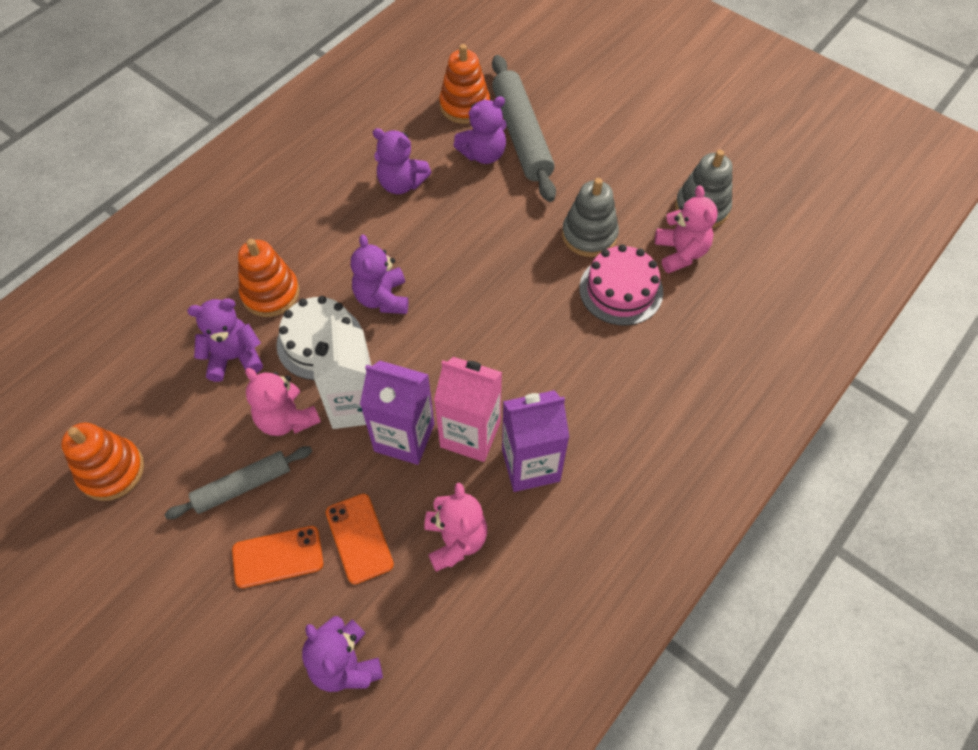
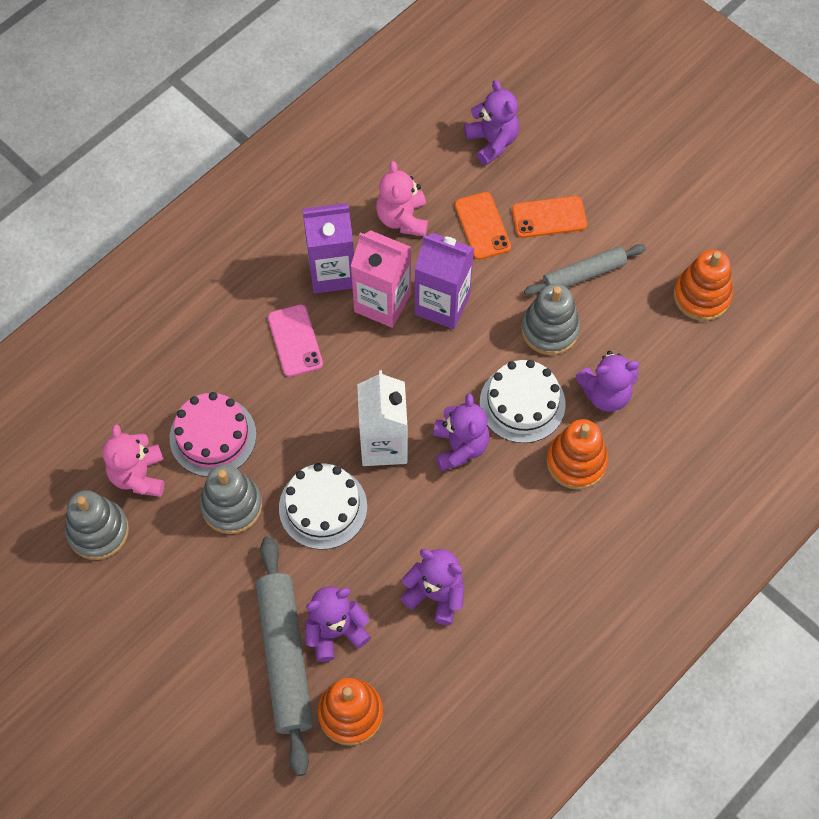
camera: 175 degrees left, 5 degrees up
pink teddy bear [245,368,321,436] -> grey stacking toy [521,284,580,355]
white carton [312,315,372,429] -> white carton moved to [357,370,408,466]
none -> pink phone [268,304,323,377]
none -> white cake [279,463,367,550]

